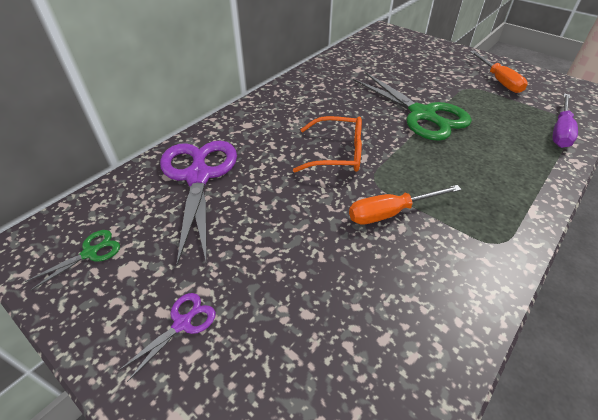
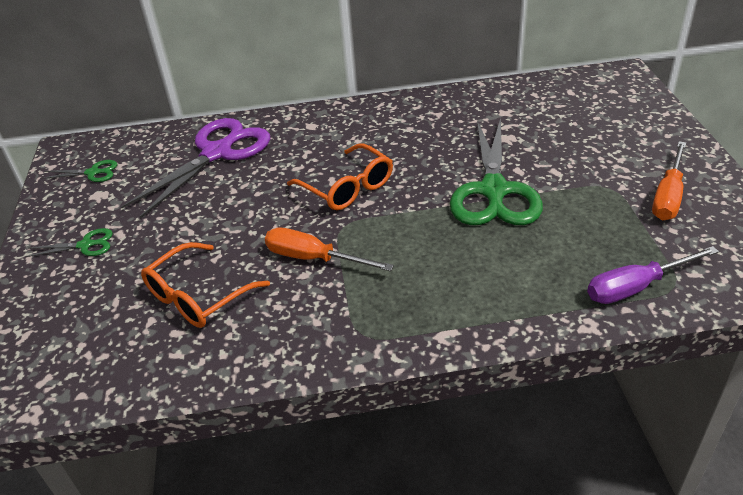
camera: 45 degrees right, 5 degrees down
purple scissors [118,293,216,382] -> green scissors [26,228,113,257]
none -> orange glasses [141,242,270,328]

